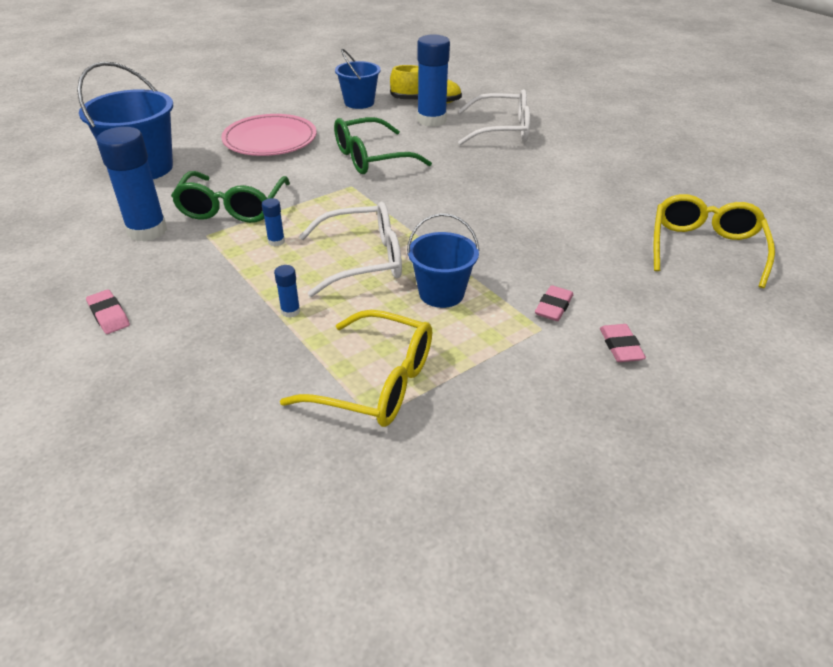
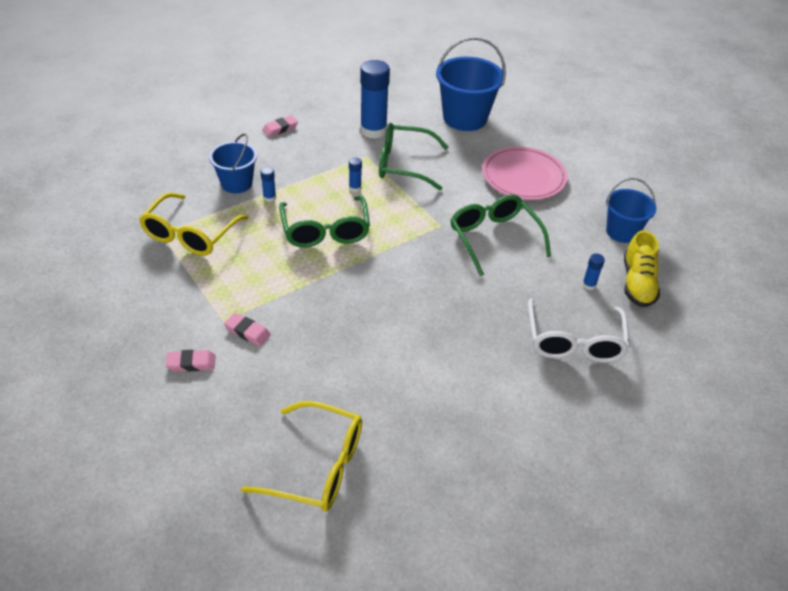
camera: 90 degrees right, 5 degrees up
white glasses [299,202,402,297] -> green glasses [279,196,370,247]
blue bucket [407,213,480,308] -> blue bucket moved to [209,133,257,193]
blue glue stick [417,34,450,127] -> blue glue stick [582,253,605,290], size x0.43

